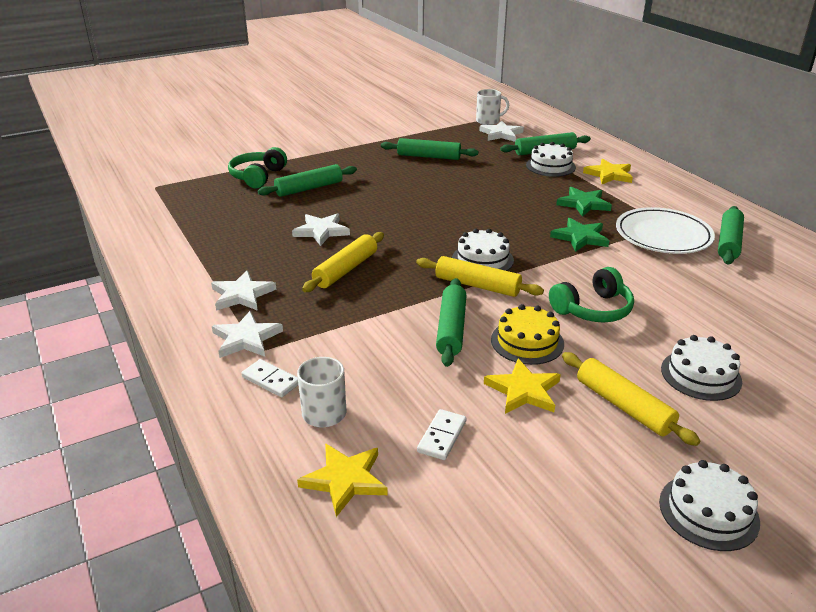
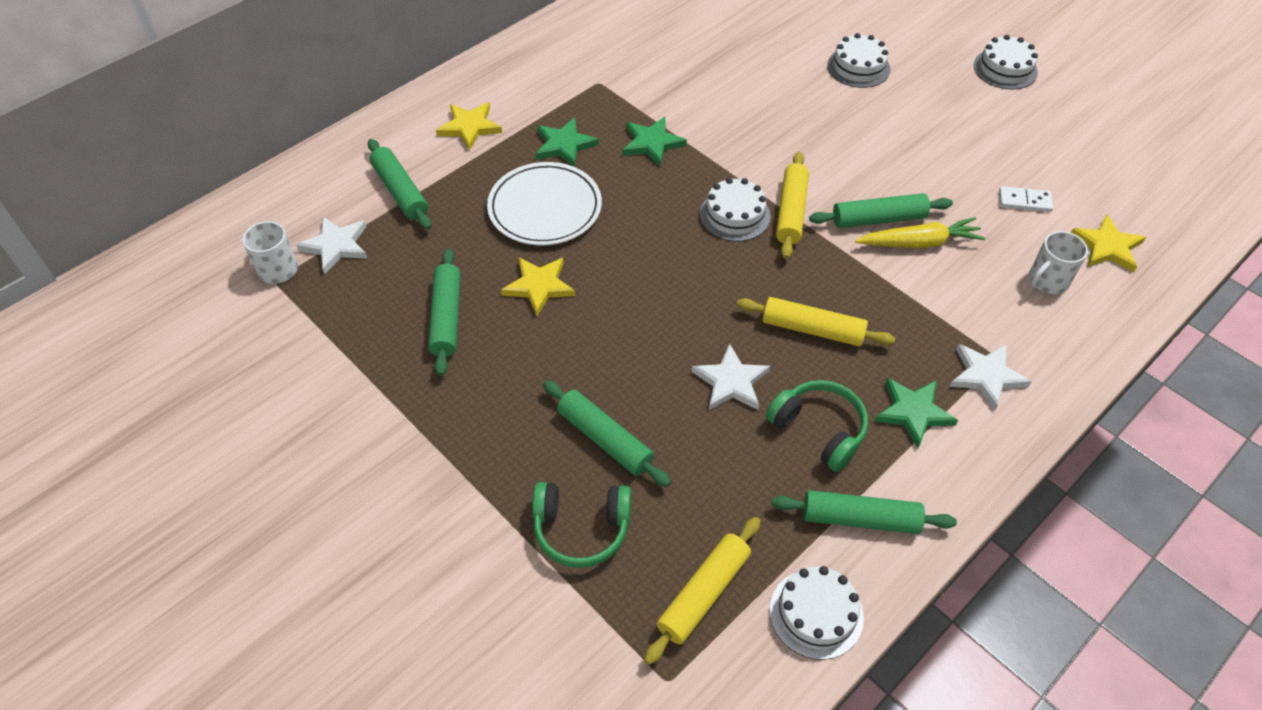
camera: 105 degrees left, 20 degrees up
white star [211,270,276,311] -> green star [874,378,958,448]
white domino [241,359,298,397] -> none
yellow star [484,359,561,414] -> yellow star moved to [501,257,576,316]
yellow cake [491,304,564,365] -> none
white cake [526,142,576,177] -> white cake moved to [770,566,864,660]
green headphones [549,267,634,322] -> green headphones moved to [766,380,868,472]
yellow rolling pin [562,352,700,446] -> yellow rolling pin moved to [644,517,761,665]
white plate [616,207,715,254] -> white plate moved to [487,162,602,246]
green rolling pin [718,206,744,265] -> green rolling pin moved to [772,490,957,534]
none -> yellow carrot [855,217,986,248]

